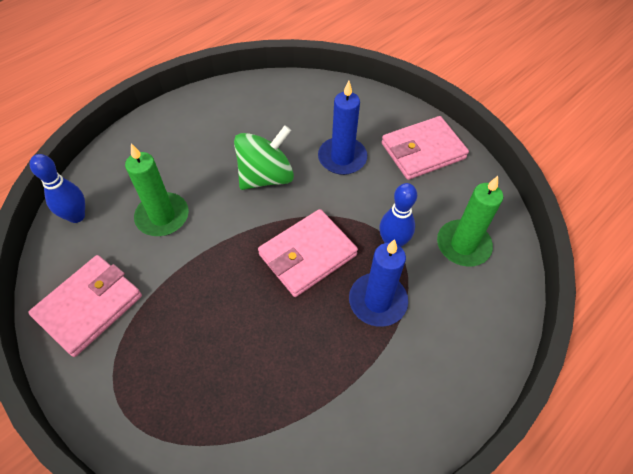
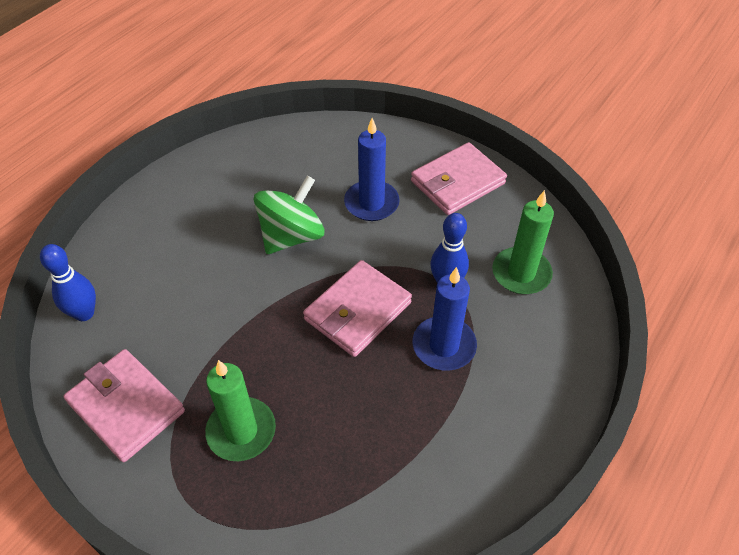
camera: 10 degrees left, 5 degrees down
pink wallet [28,255,142,357] -> pink wallet turned 75 degrees counterclockwise [64,349,185,462]
green candle [125,143,189,236] -> green candle moved to [205,360,276,461]

